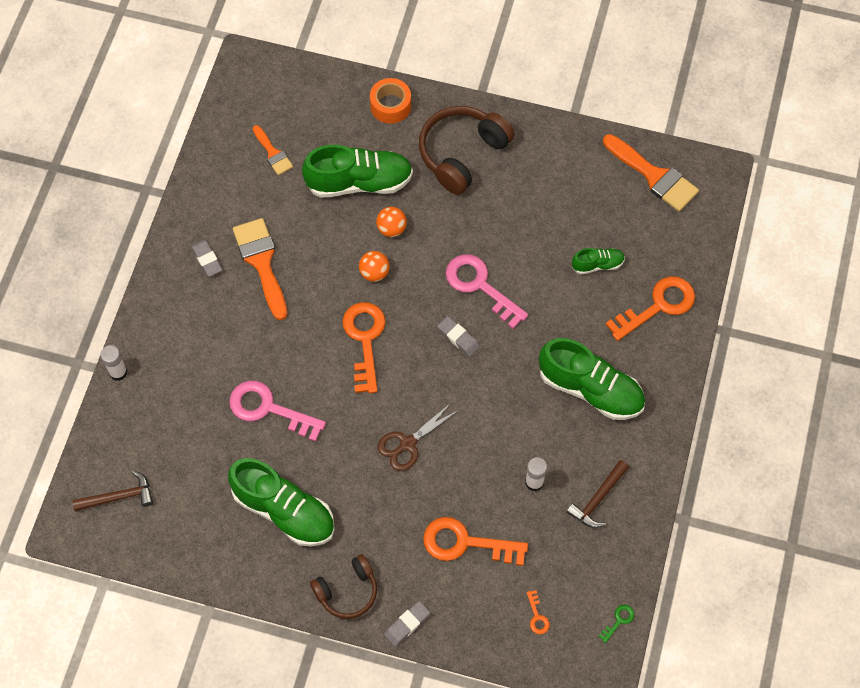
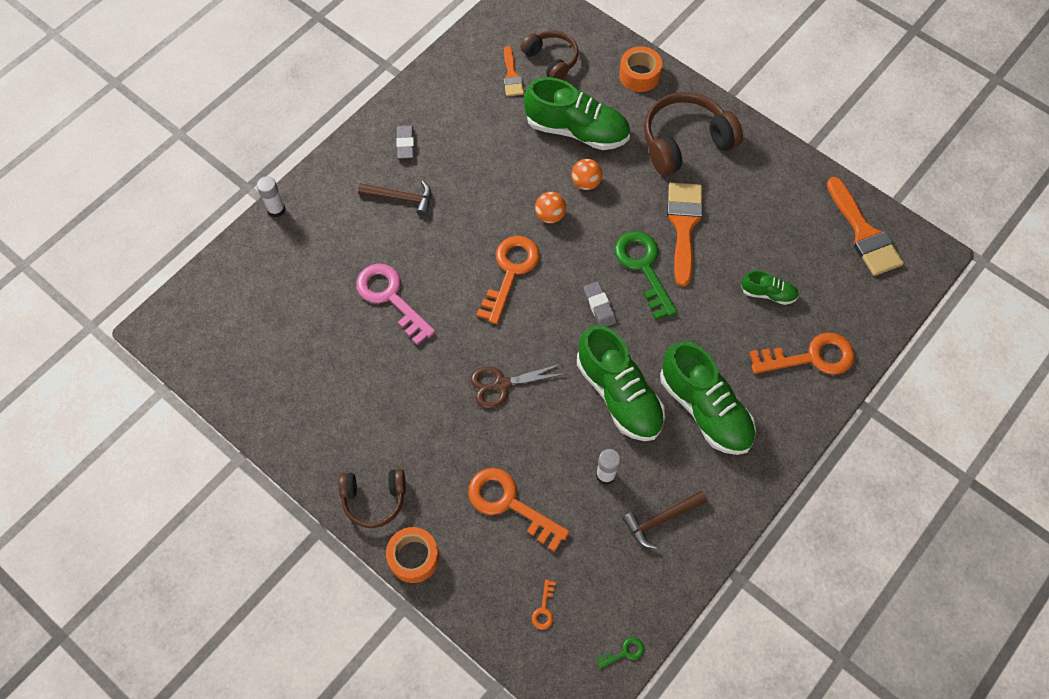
camera: 25 degrees right, 0 degrees up
brown hammer [72,470,153,511] -> brown hammer moved to [358,181,431,216]
green shoe [228,458,335,546] -> green shoe moved to [577,325,665,441]
orange brush [233,218,287,320] -> orange brush moved to [667,182,703,287]
grey eraser [384,601,430,646] -> orange tape [386,527,439,583]
pink key [446,254,529,329] -> green key [614,231,677,320]
none -> brown headphones [520,31,579,80]

